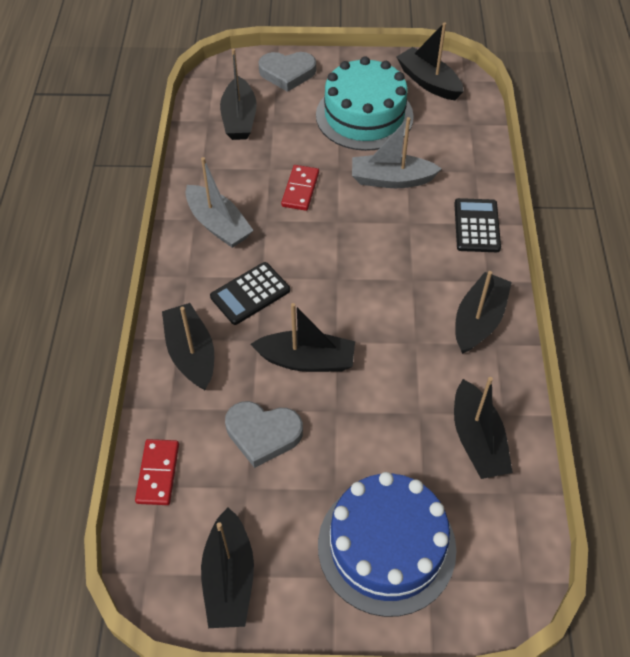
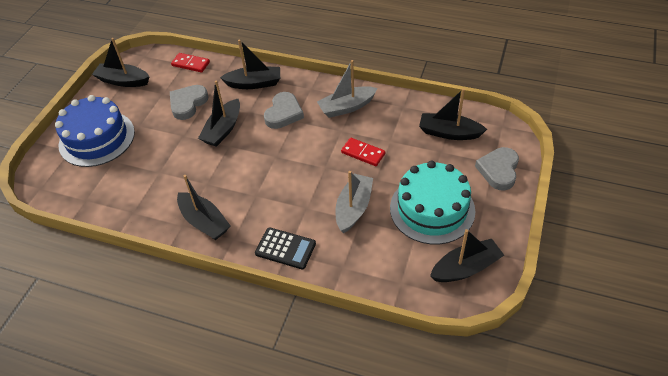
camera: 110 degrees right, 5 degrees down
black calculator [210,262,290,325] -> grey heart [264,92,304,129]
black boat [454,377,513,479] -> none

